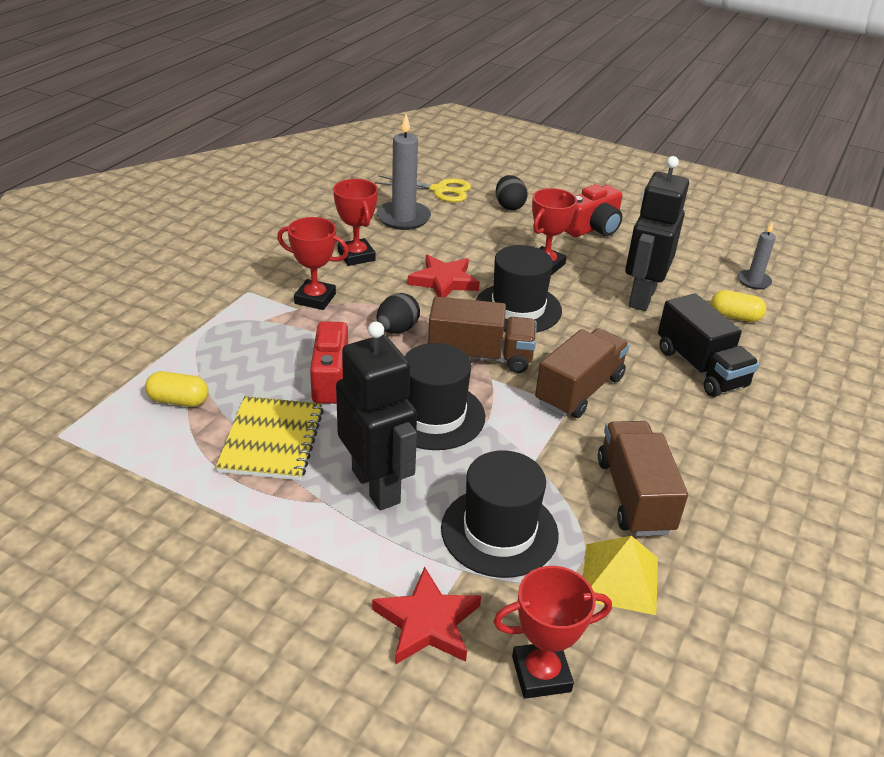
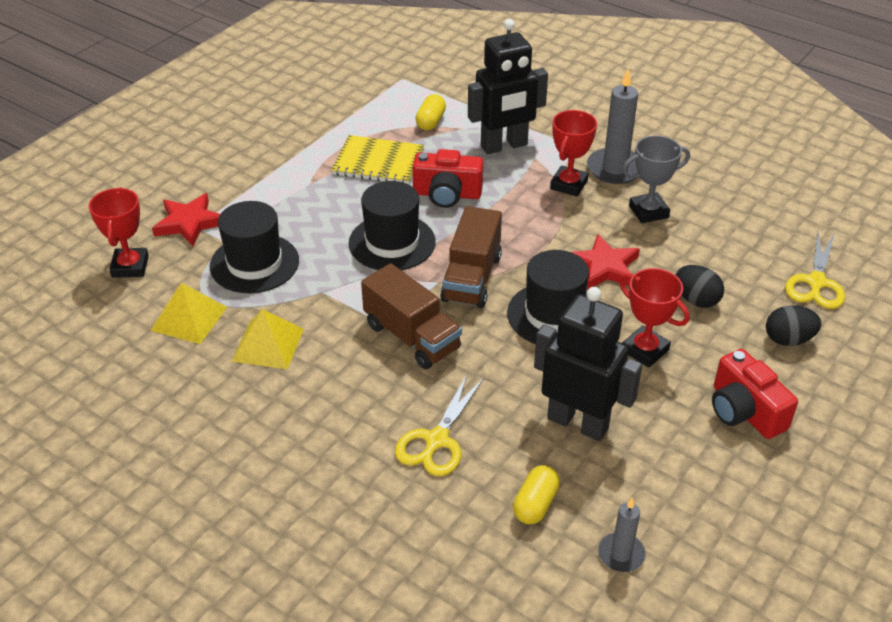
camera: 100 degrees right, 5 degrees up
red trophy [333,179,378,266] -> grey trophy [622,136,690,223]
black robot [336,321,417,510] -> black robot moved to [468,19,548,154]
black egg [376,293,420,334] -> black egg moved to [675,265,724,308]
grey candle [377,114,431,230] -> grey candle moved to [587,69,638,184]
brown truck [598,421,688,536] -> yellow pyramid [232,309,304,369]
black truck [658,293,759,397] -> yellow scissors [395,375,484,476]

